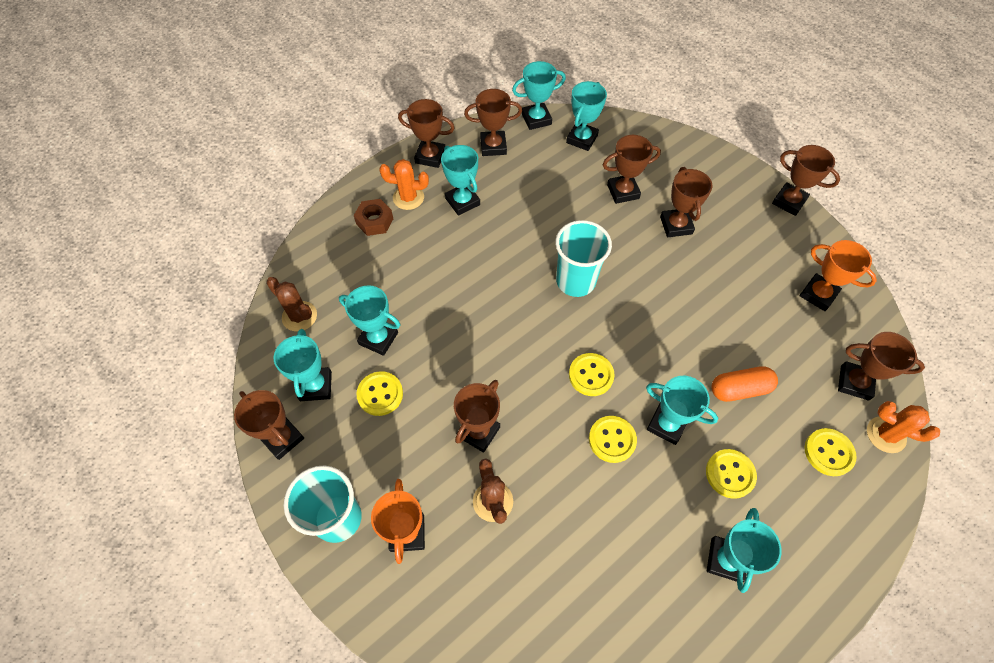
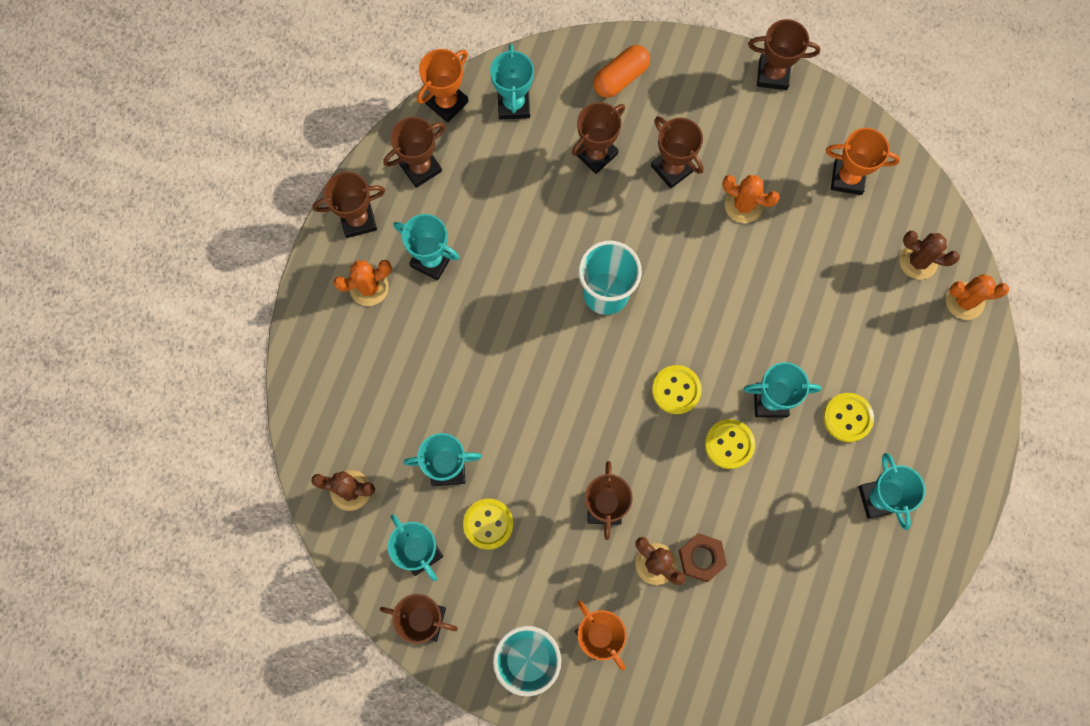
camera: 30 degrees left, 15 degrees up
brown nut [354,199,393,236] -> brown nut moved to [679,533,727,582]
turquoise trophy [512,61,566,130] -> orange trophy [417,49,469,123]
orange capsule [712,366,778,402] -> orange capsule moved to [593,45,650,98]
yellow button [805,428,857,476] -> none
brown trophy [838,332,925,401] -> brown cactus [899,231,960,279]
none -> orange cactus [722,175,780,223]

